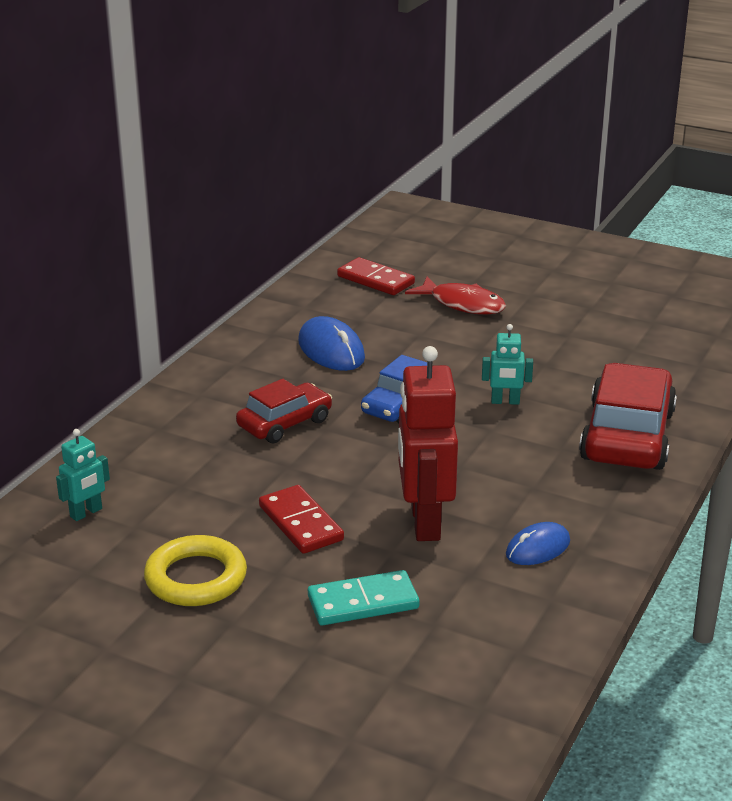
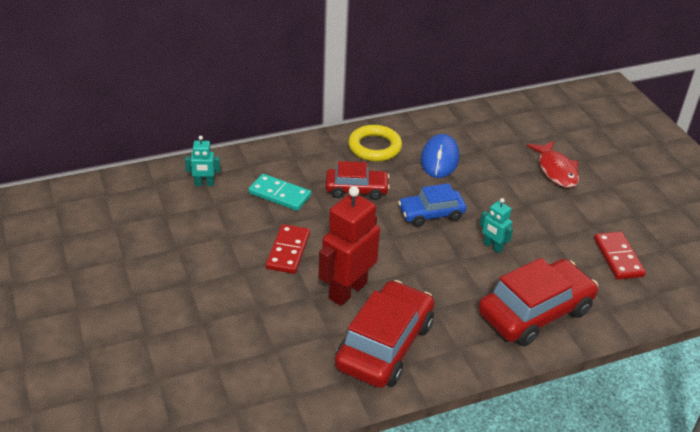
camera: 40 degrees right, 10 degrees up
yellow ring [144,535,247,606] -> yellow ring moved to [348,125,402,162]
turquoise domino [308,570,420,625] -> turquoise domino moved to [248,174,311,211]
red domino [337,257,415,295] -> red domino moved to [594,232,646,280]
blue mouse [506,522,570,565] -> red car [335,280,434,388]

